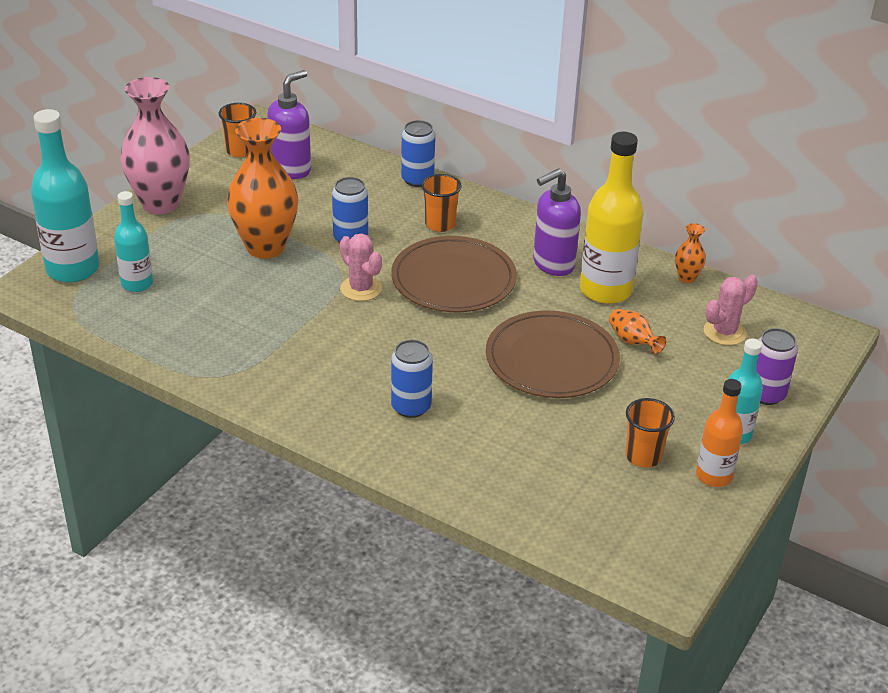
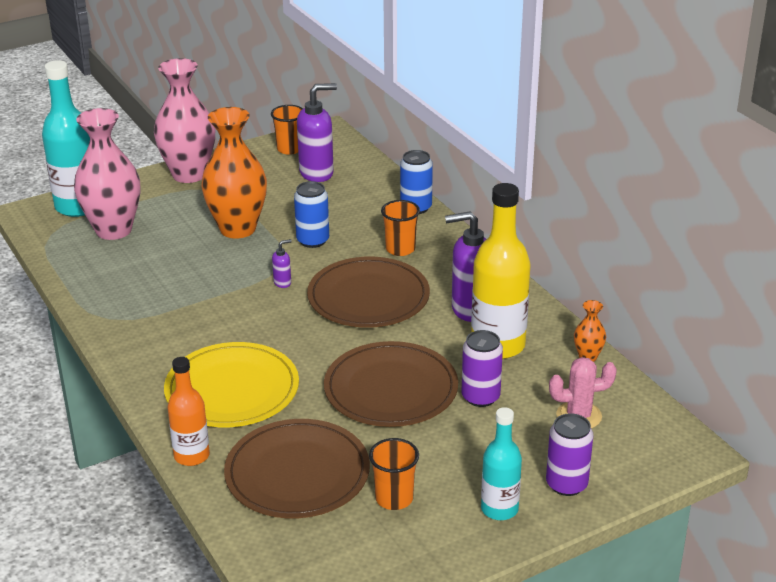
camera: 30 degrees right, 5 degrees down
turquoise bottle [114,191,153,292] -> pink vase [74,108,140,240]
pink cactus [340,234,382,301] -> purple soap dispenser [272,239,292,288]
blue can [391,340,433,418] -> yellow plate [164,342,299,427]
orange vase [609,309,666,354] -> purple can [461,330,503,407]
orange bottle [696,379,743,487] -> orange bottle moved to [168,357,210,466]
none -> brown plate [224,419,370,518]

